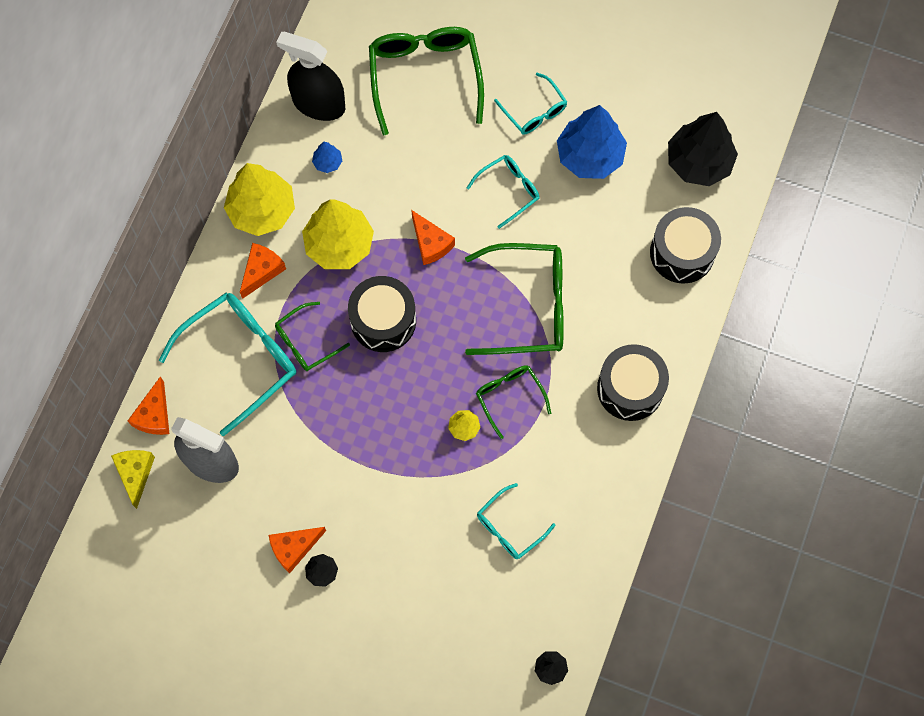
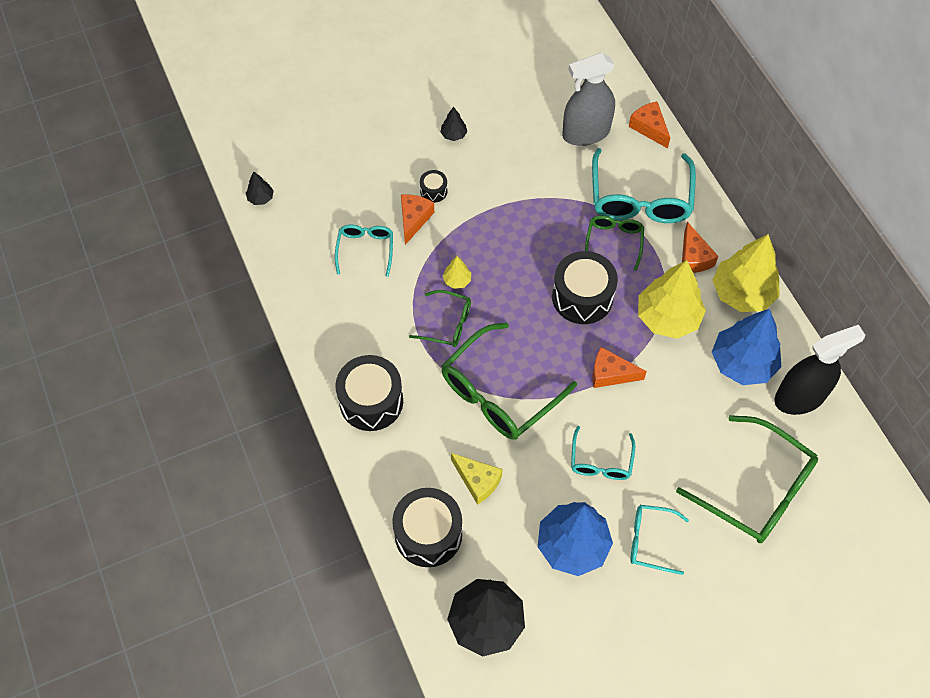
camera: 135 degrees right, 10 degrees down
yellow cheese [111,450,155,509] -> yellow cheese moved to [451,453,503,505]
orange cheese [269,527,326,574] -> orange cheese moved to [401,194,434,245]
blue tree [312,142,342,173] -> blue tree [712,309,781,385], size x2.29
none -> black drum [420,170,447,203]

